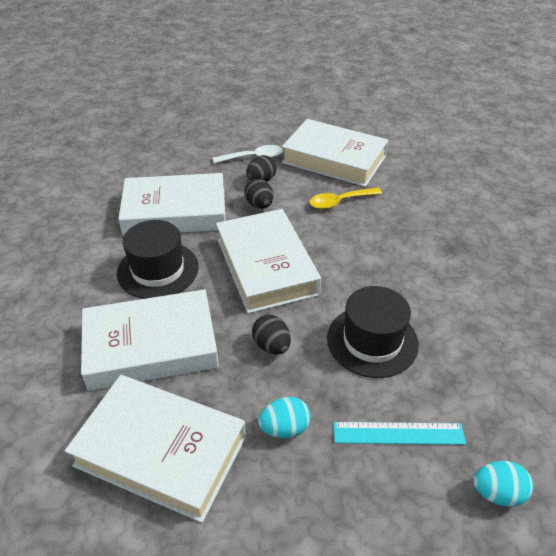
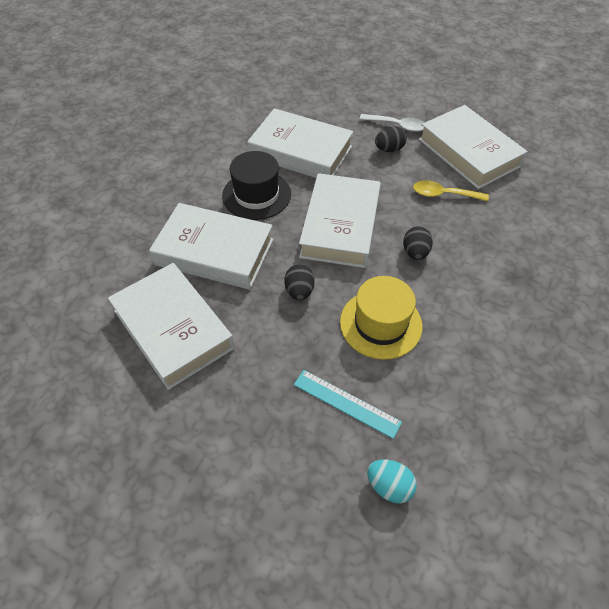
camera: 30 degrees right, 10 degrees up
black egg [244,179,273,209] -> black egg moved to [403,226,433,260]
turquoise egg [258,397,311,438] -> none
black hat [327,286,419,378] -> yellow hat [340,276,422,360]

